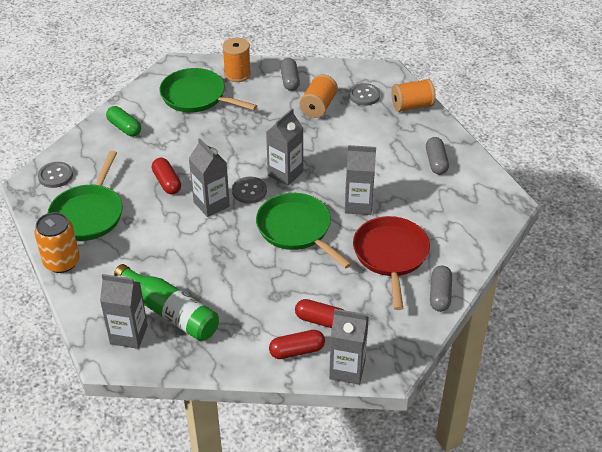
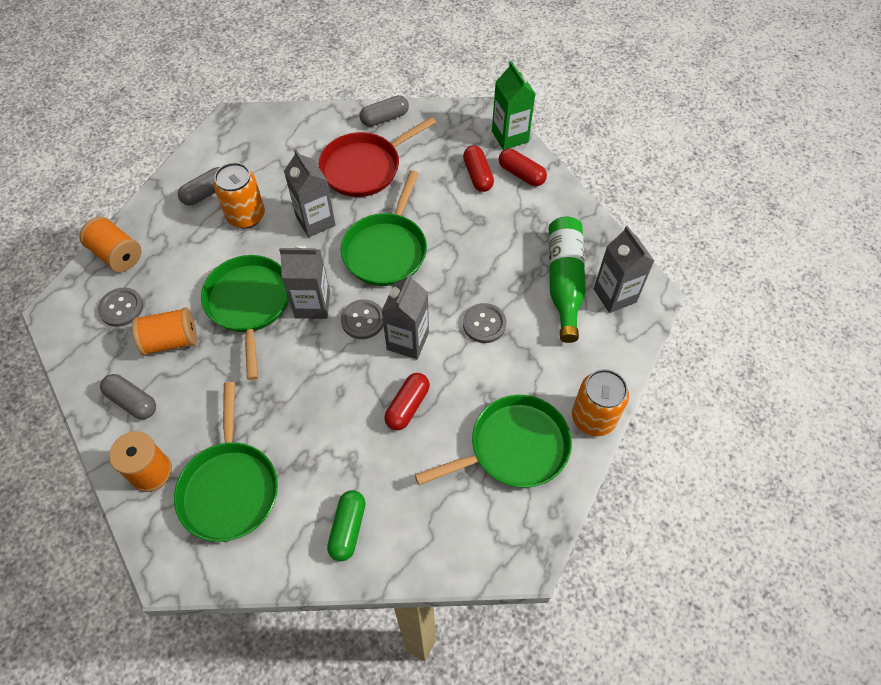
camera: 125 degrees left, 15 degrees up
grey button [38,162,73,188] -> grey button moved to [463,303,507,343]
grey capsule [280,58,300,91] -> grey capsule turned 75 degrees clockwise [100,374,156,419]
grey carton [329,309,369,385] -> green carton [492,61,535,150]
none -> green pan [201,255,289,380]
none -> orange can [214,163,265,228]

